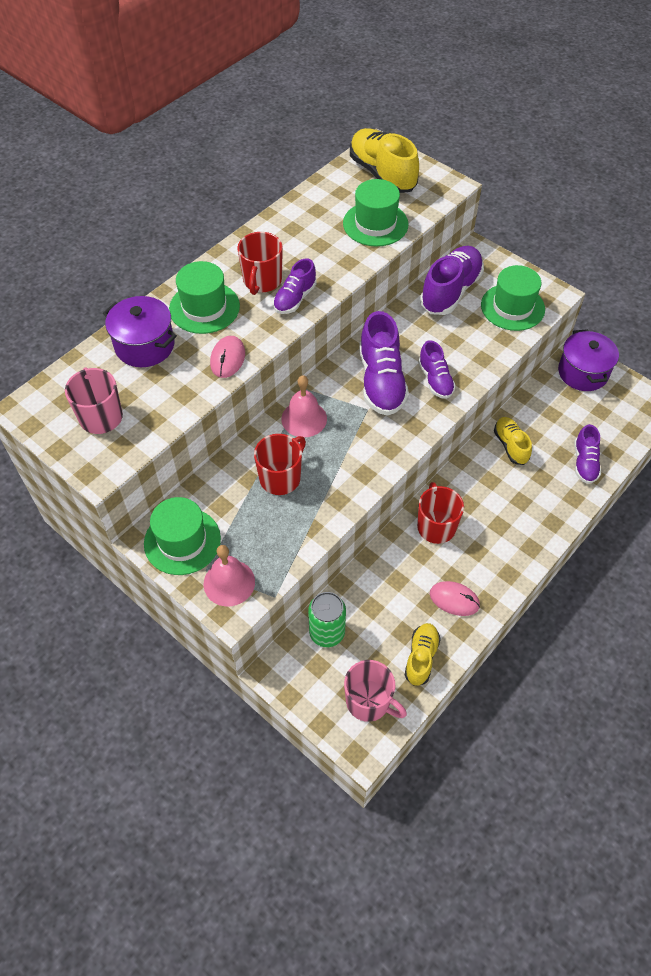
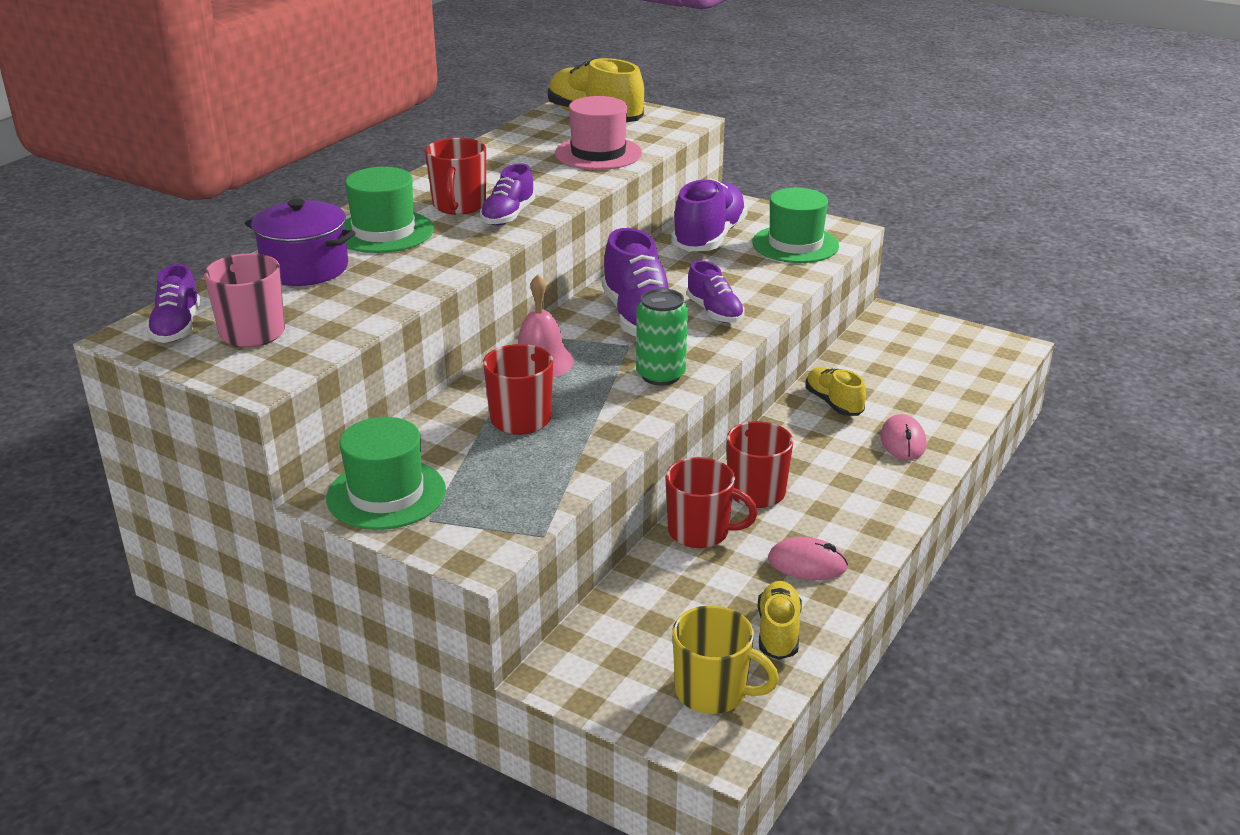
camera: 10 degrees left, 25 degrees down
pink bell [204,545,255,606] -> none
pink mouse [210,336,245,378] -> pink mouse moved to [880,414,926,460]
green can [308,592,346,647] -> green can moved to [636,288,688,386]
green hat [343,179,409,246] -> pink hat [555,96,642,170]
pink mug [344,660,407,722] -> yellow mug [672,605,779,714]
purple pot [558,329,619,391] -> none
purple shoe [574,424,601,484] -> purple shoe moved to [146,264,200,343]
none -> red mug [665,457,758,548]

